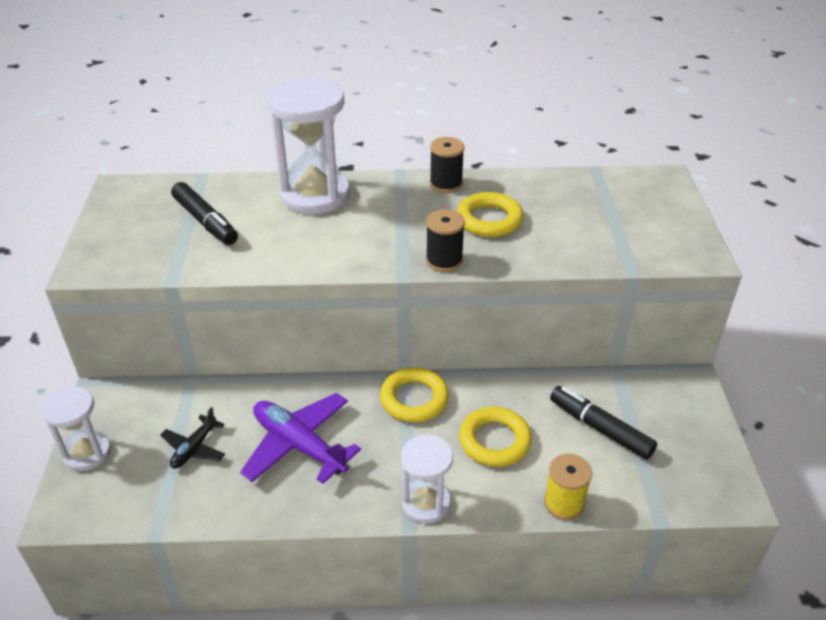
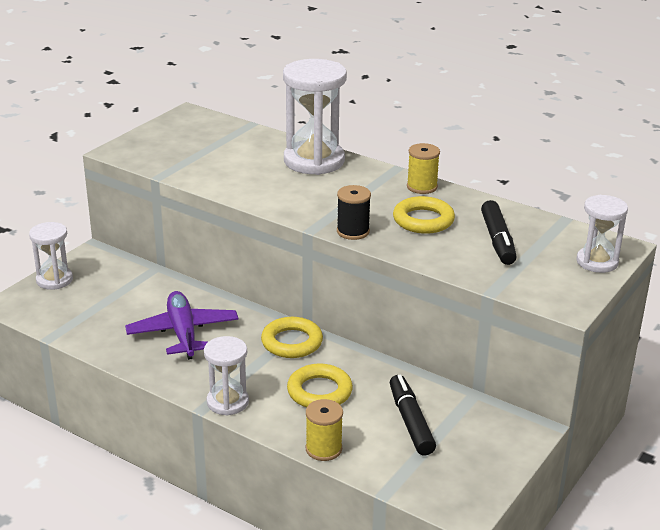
camera: 35 degrees right, 10 degrees down
black plane [160,407,225,469] -> none
black marker [171,182,238,245] -> black marker moved to [481,200,517,265]
black spool [430,137,465,193] -> yellow spool [407,143,440,194]
none -> white hourglass [576,195,628,273]

